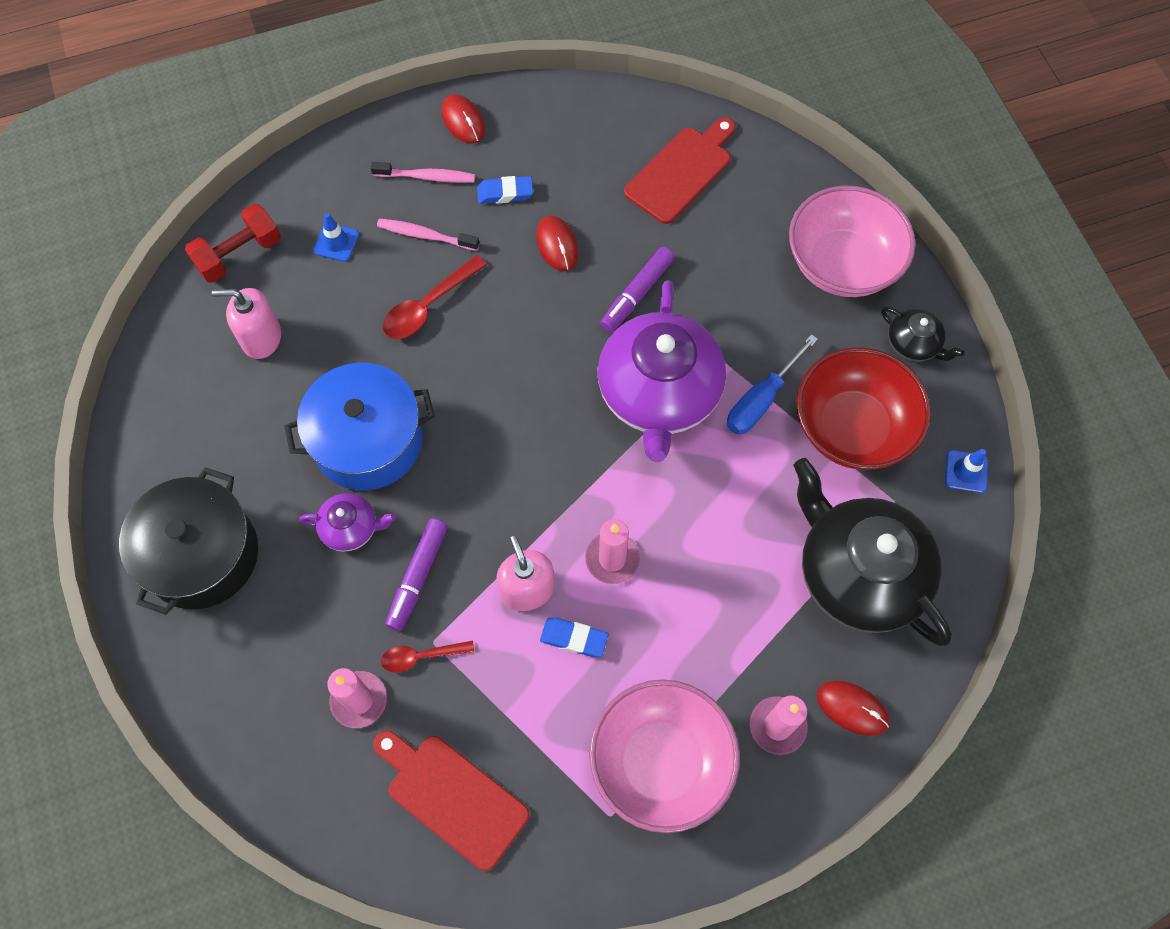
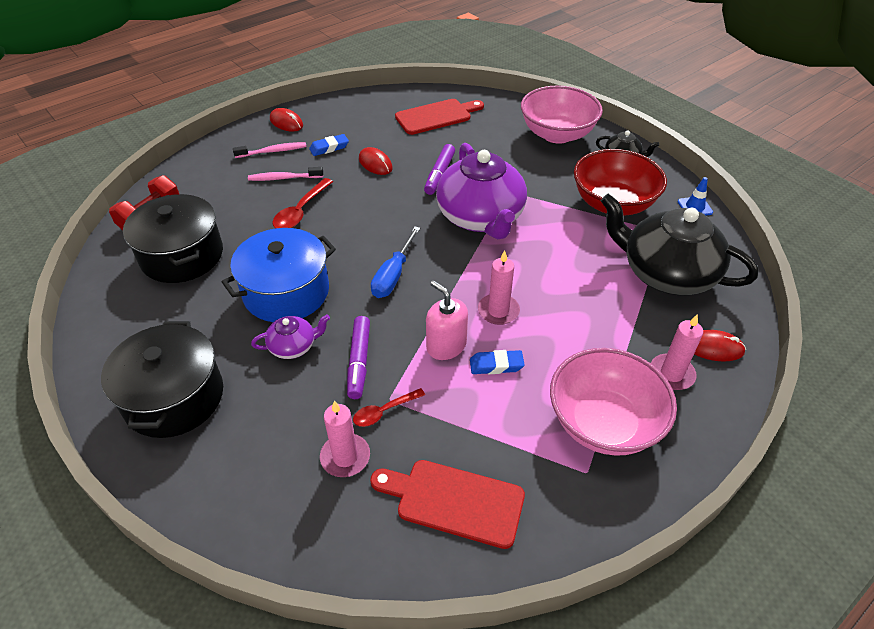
camera: 20 degrees left, 20 degrees down
pink soap dispenser [212,288,281,359] -> black pot [123,194,223,283]
blue traffic cone [313,213,359,262] -> none
red cutting board [624,117,735,224] -> red cutting board turned 45 degrees clockwise [395,99,484,135]
blue screwdriver [727,334,818,434] -> blue screwdriver moved to [371,226,420,298]

